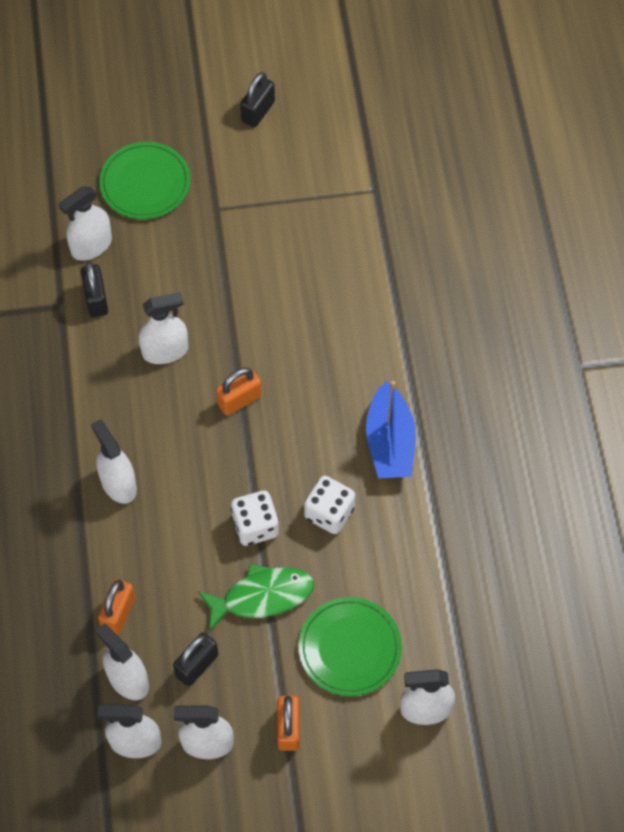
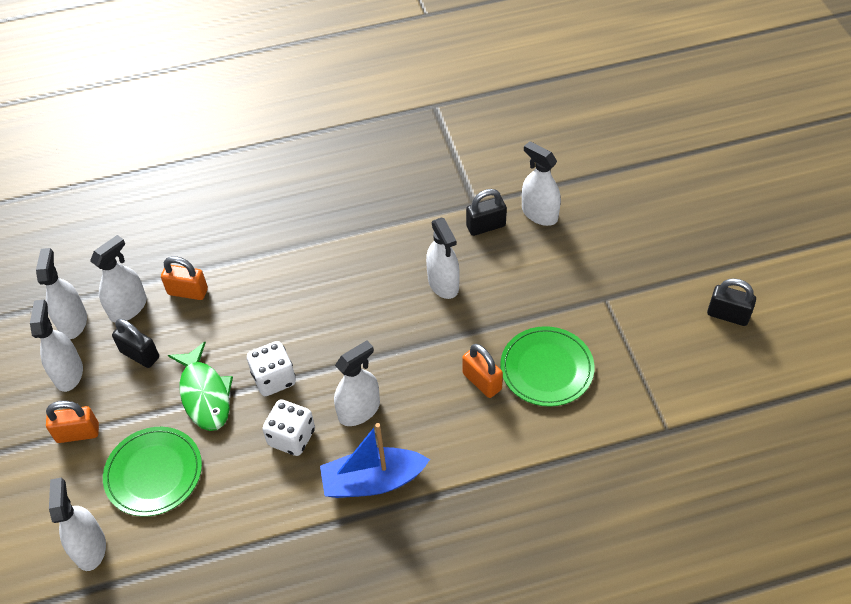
camera: 85 degrees right, 10 degrees down
white spray bottle [91,419,137,504] -> white spray bottle moved to [334,340,380,426]
green plate [99,142,191,219] -> green plate moved to [500,326,594,406]
orange padlock [216,367,262,416] -> orange padlock moved to [462,344,503,398]

